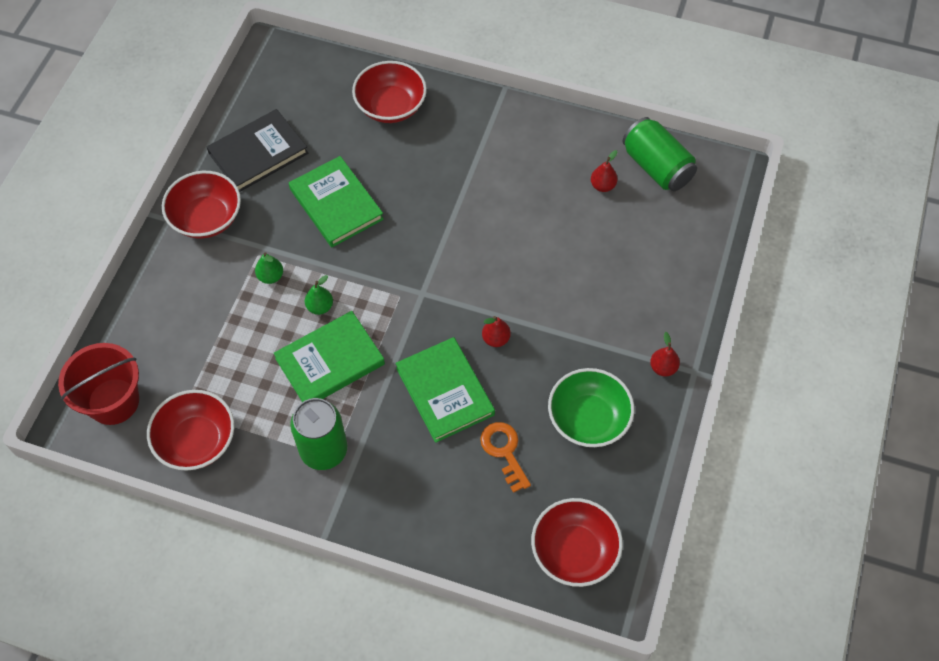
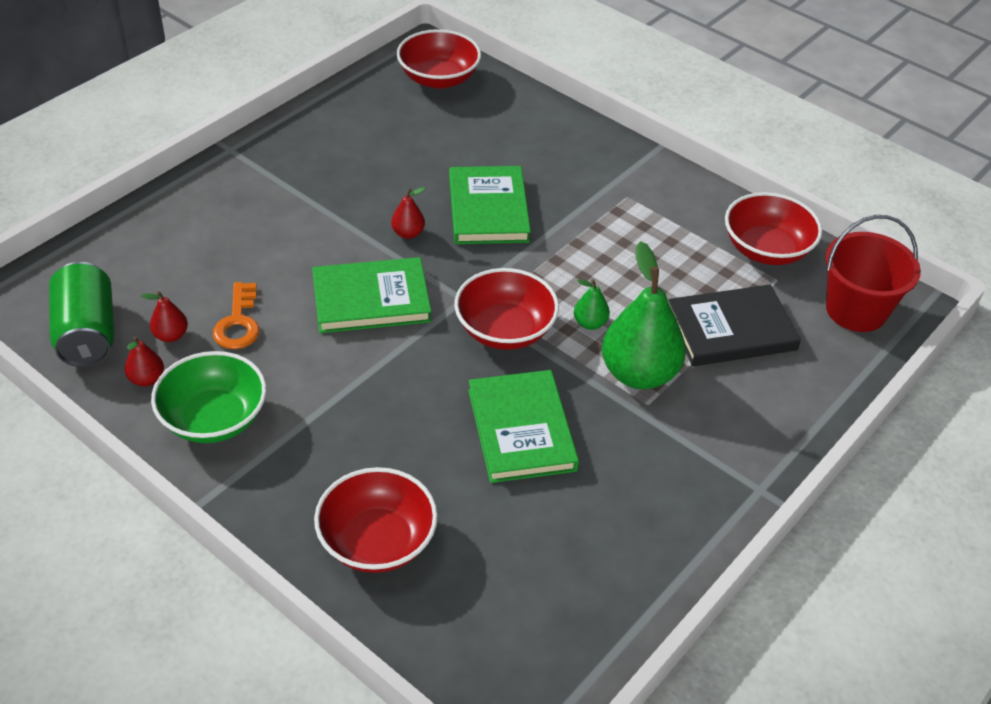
camera: 160 degrees left, 15 degrees down
red bowl [162,171,241,238] -> red bowl moved to [454,268,559,350]
black book [207,109,308,192] -> black book moved to [668,284,801,366]
green pear [255,252,283,284] -> green pear [602,241,686,389], size x2.22
green book [274,311,385,402] -> green book moved to [312,257,431,333]
green can [290,398,347,470] -> none
orange key [480,422,531,493] -> orange key moved to [213,282,260,349]
green bowl [548,368,634,447] -> green bowl moved to [151,351,267,443]
red pear [650,332,680,377] -> red pear moved to [125,336,164,387]

